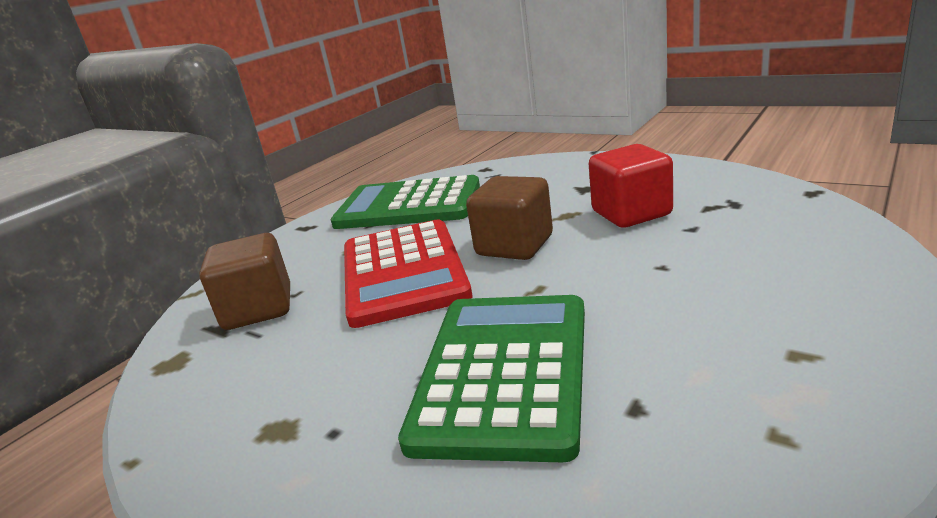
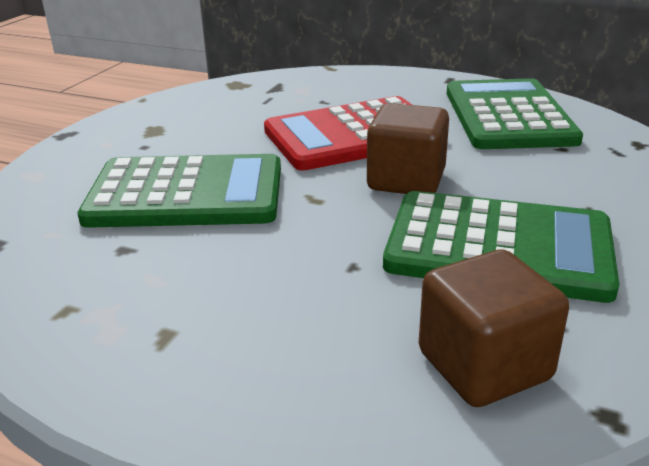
camera: 75 degrees right, 5 degrees up
brown cube [199,233,290,330] -> brown cube moved to [419,250,569,407]
red cube [589,144,673,228] -> green calculator [383,191,620,303]

